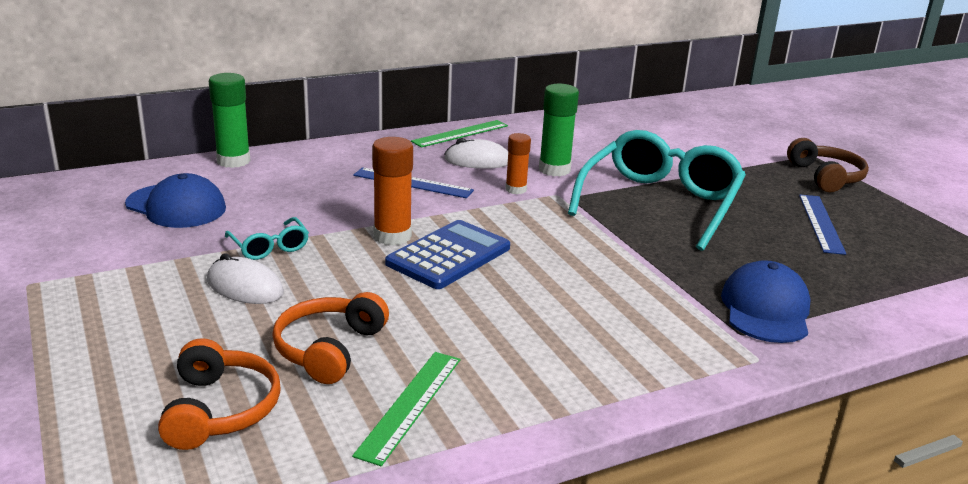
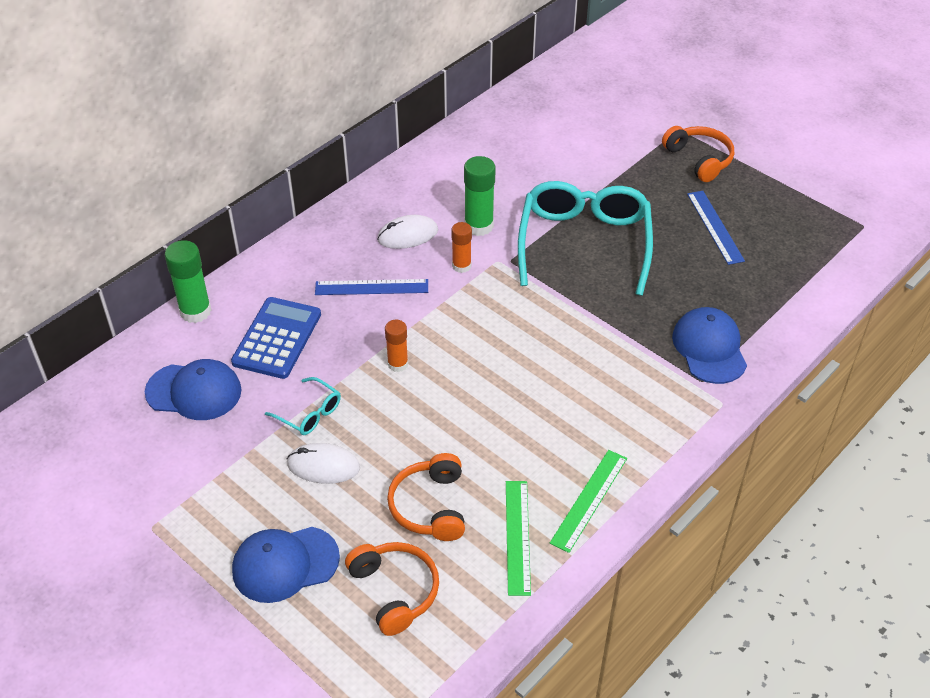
camera: 20 degrees left, 20 degrees up
orange glue stick [372,137,413,246] -> orange glue stick [385,320,408,372], size x0.64
blue calculator [385,220,510,289] -> blue calculator moved to [231,297,321,379]
green ruler [411,120,508,148] -> green ruler moved to [550,450,627,553]
brown headphones [787,138,869,192] -> orange headphones [662,126,734,182]
none -> blue cap [232,527,340,603]

